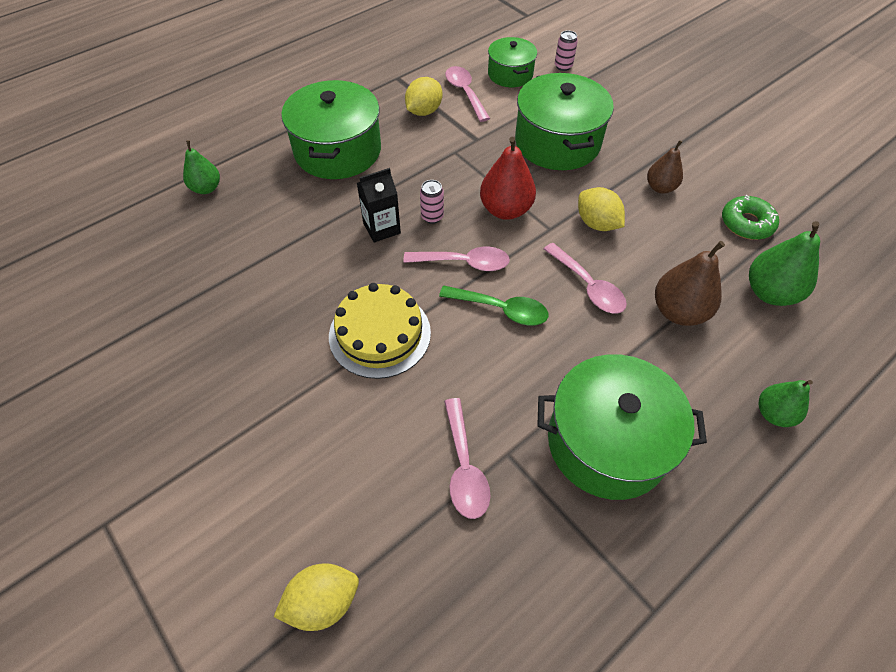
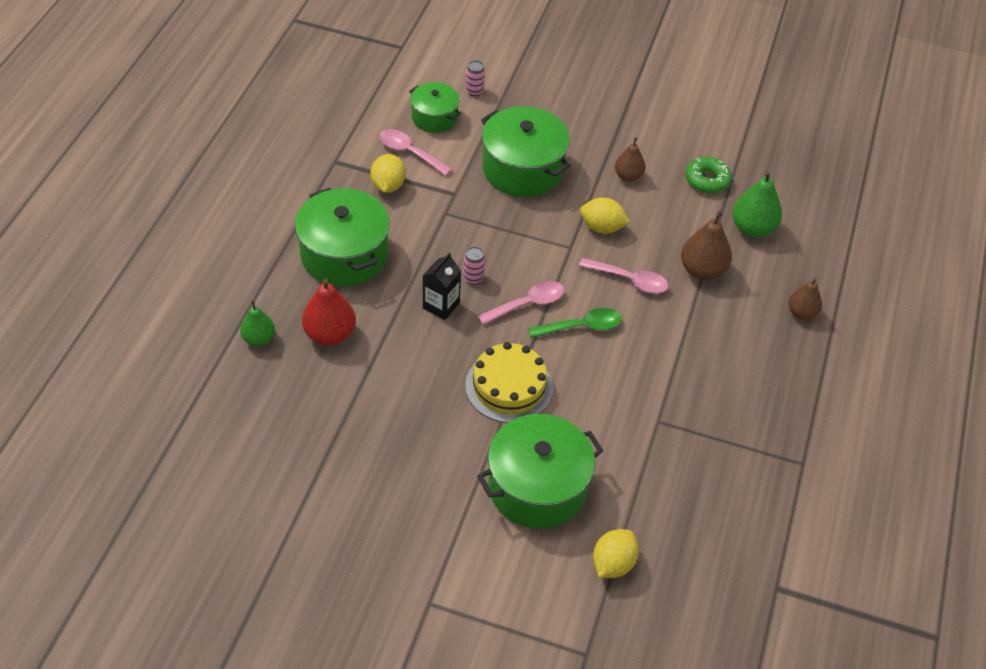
camera: 35 degrees left, 5 degrees down
pink spoon [444,398,491,519] -> none
red pear [480,137,536,220] -> red pear moved to [302,279,356,346]
green pot [537,354,707,500] -> green pot moved to [477,414,603,529]
green pear [759,380,813,427] -> brown pear [788,278,822,320]

